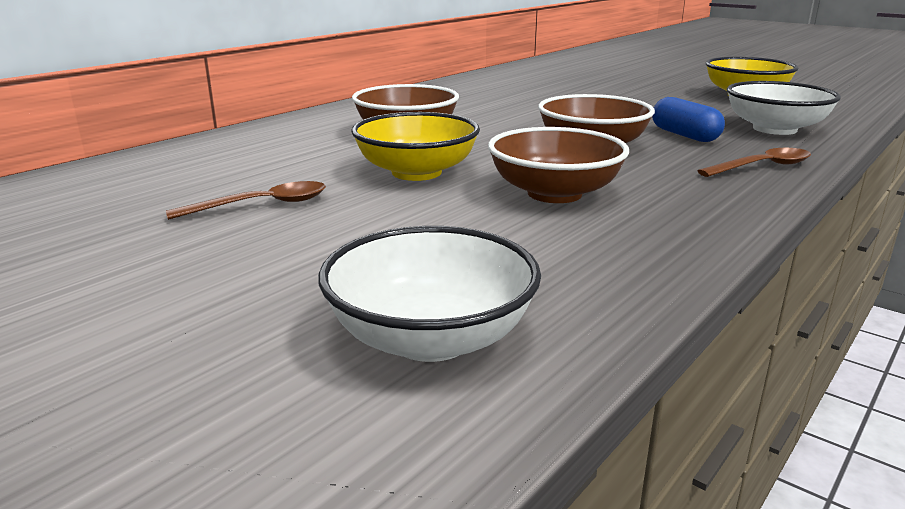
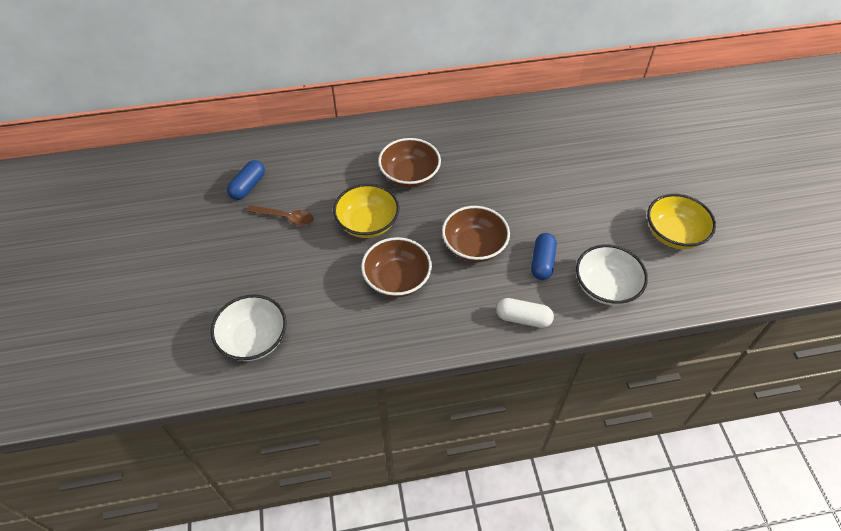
camera: 40 degrees right, 30 degrees up
brown spoon [698,148,811,177] -> white capsule [496,298,554,328]
none -> blue capsule [227,160,265,200]

